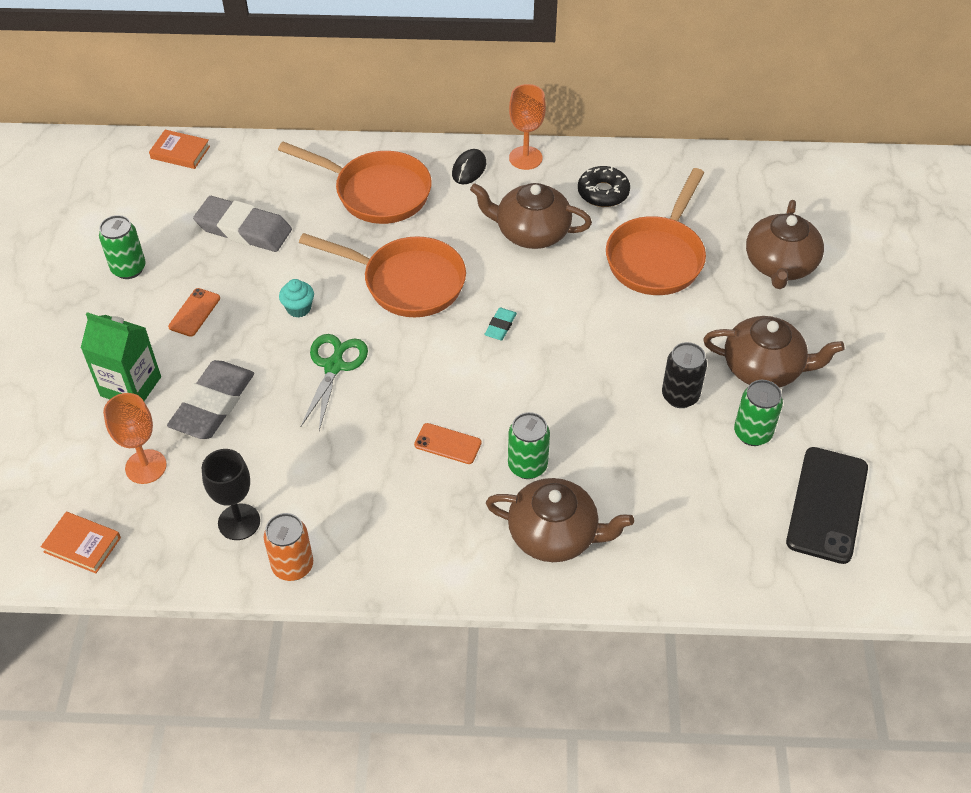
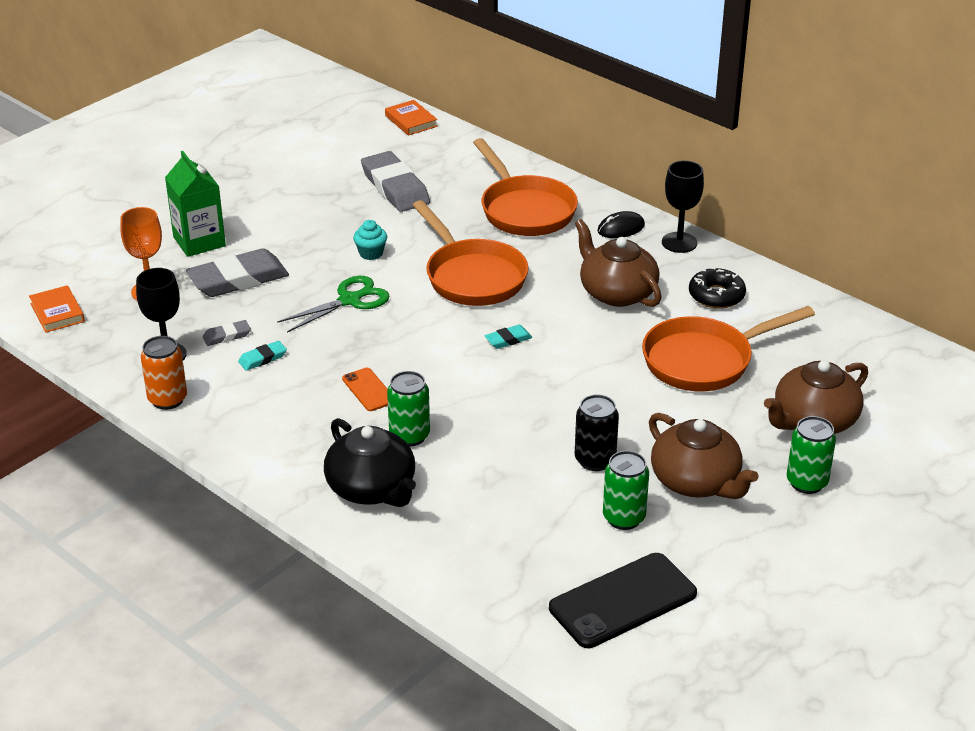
camera: 40 degrees right, 15 degrees down
green can [99,215,146,279] -> green can moved to [787,416,836,494]
orange phone [168,288,220,337] -> none
brown teapot [486,478,634,562] -> black teapot [324,418,416,507]
orange goblet [509,84,546,170] -> black goblet [662,161,704,253]
none -> grey eraser [203,320,251,346]
none -> turquoise eraser [238,341,287,371]

